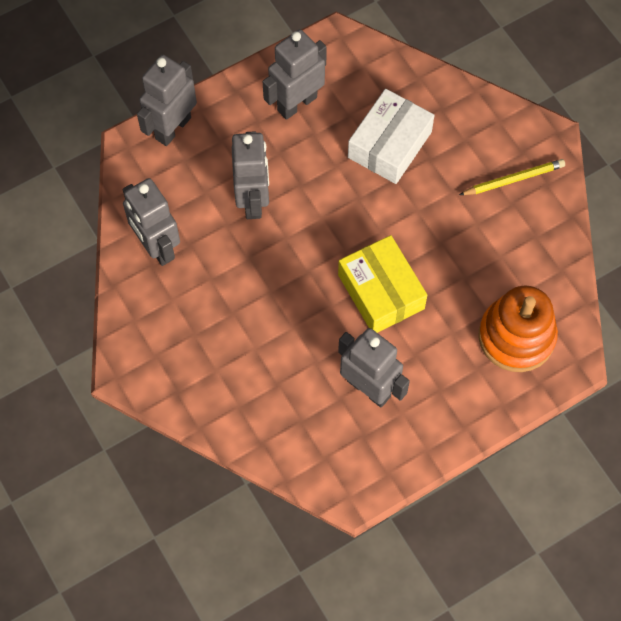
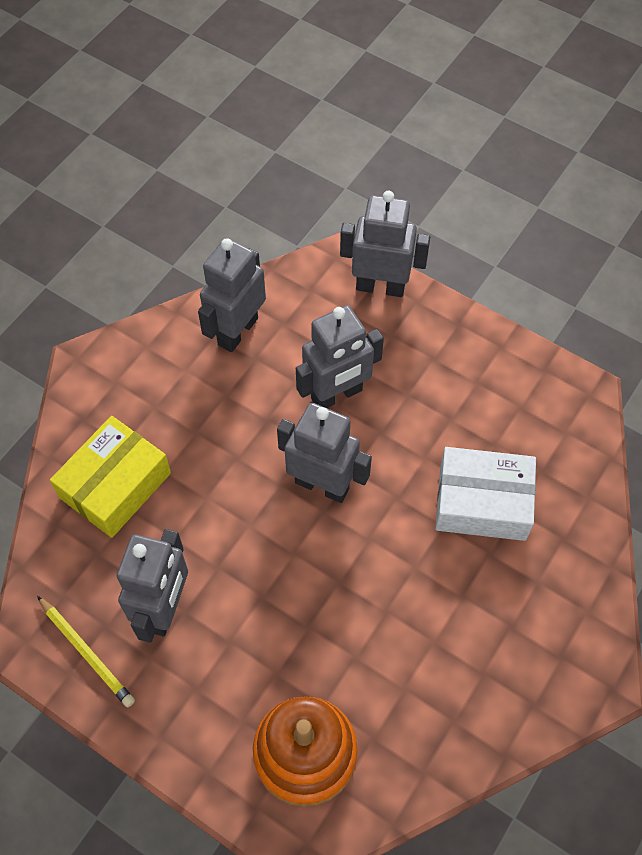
camera: 65 degrees right, 5 degrees down
grey robot [263,29,327,120] -> grey robot moved to [277,403,372,503]
yellow box [338,235,427,333] -> yellow box moved to [50,416,171,538]
yellow pencil [459,159,565,195] -> yellow pencil moved to [37,596,135,707]

